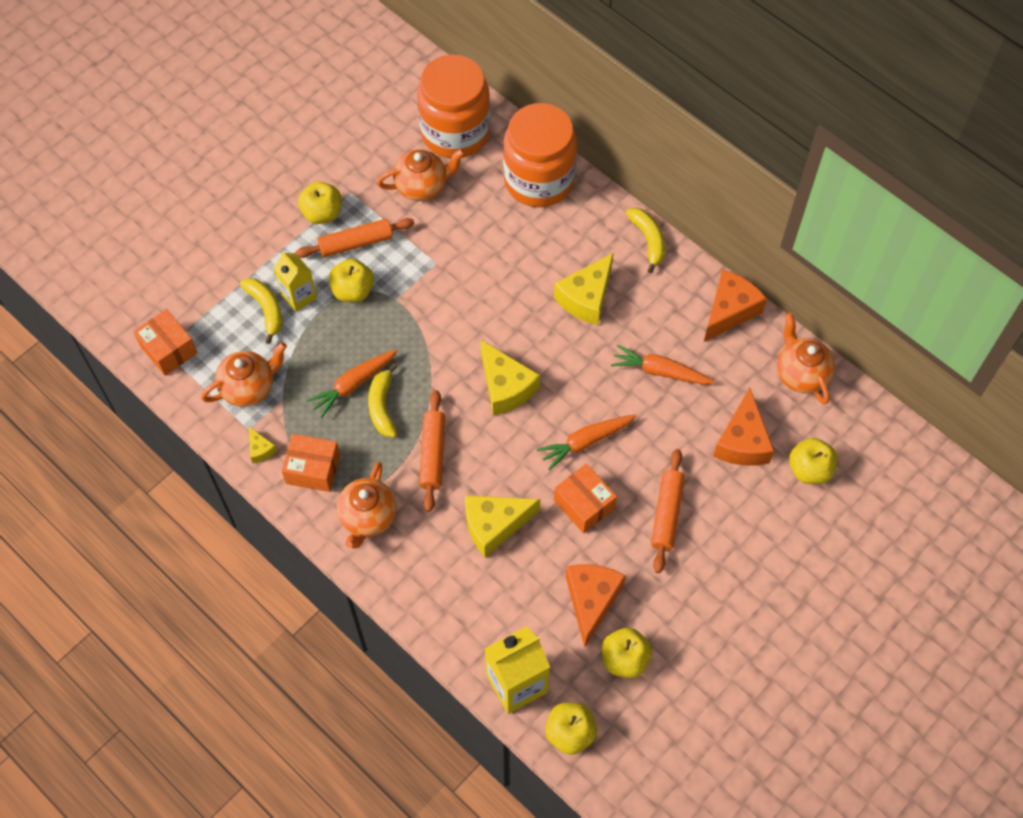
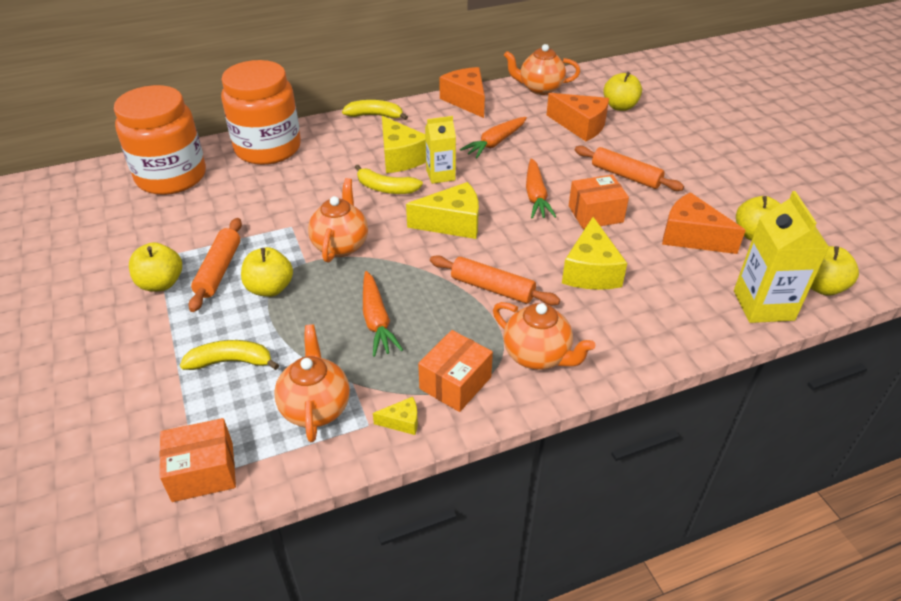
camera: 65 degrees left, 20 degrees down
yellow carton [273,251,317,312] -> yellow carton moved to [425,116,456,184]
yellow banana [368,364,397,437] -> yellow banana moved to [355,165,423,194]
orange teapot [377,149,465,201] -> orange teapot moved to [308,178,368,262]

